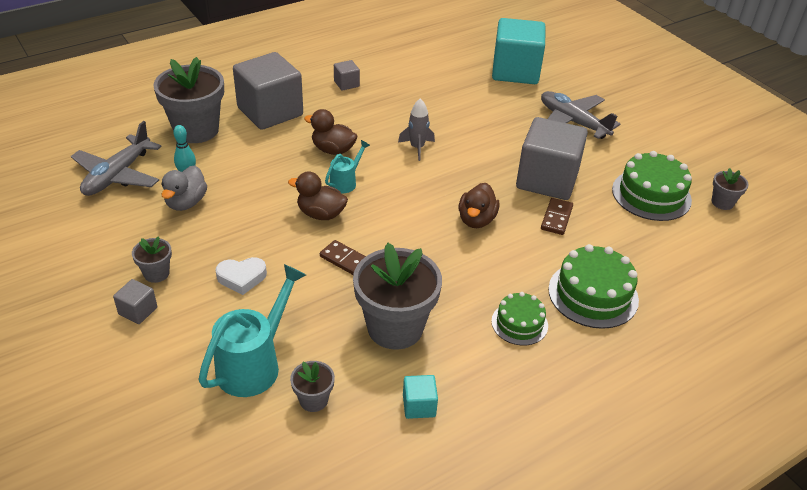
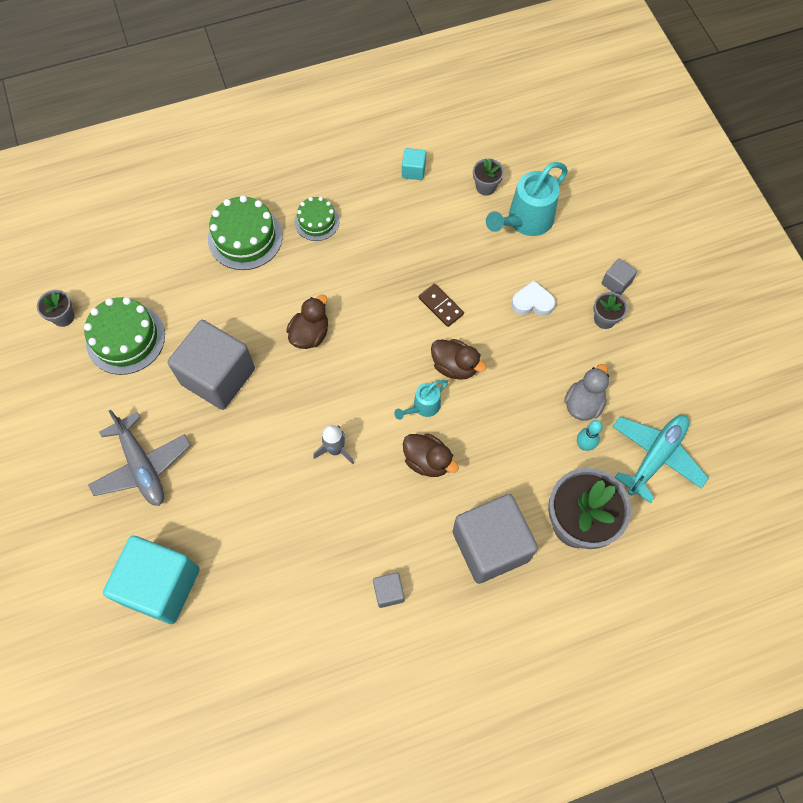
camera: 165 degrees left, 25 degrees up
grey plane [71,121,162,196] -> turquoise plane [612,415,709,503]
grey flower pot [353,243,442,350] -> none
brown domino [541,198,573,235] -> none

